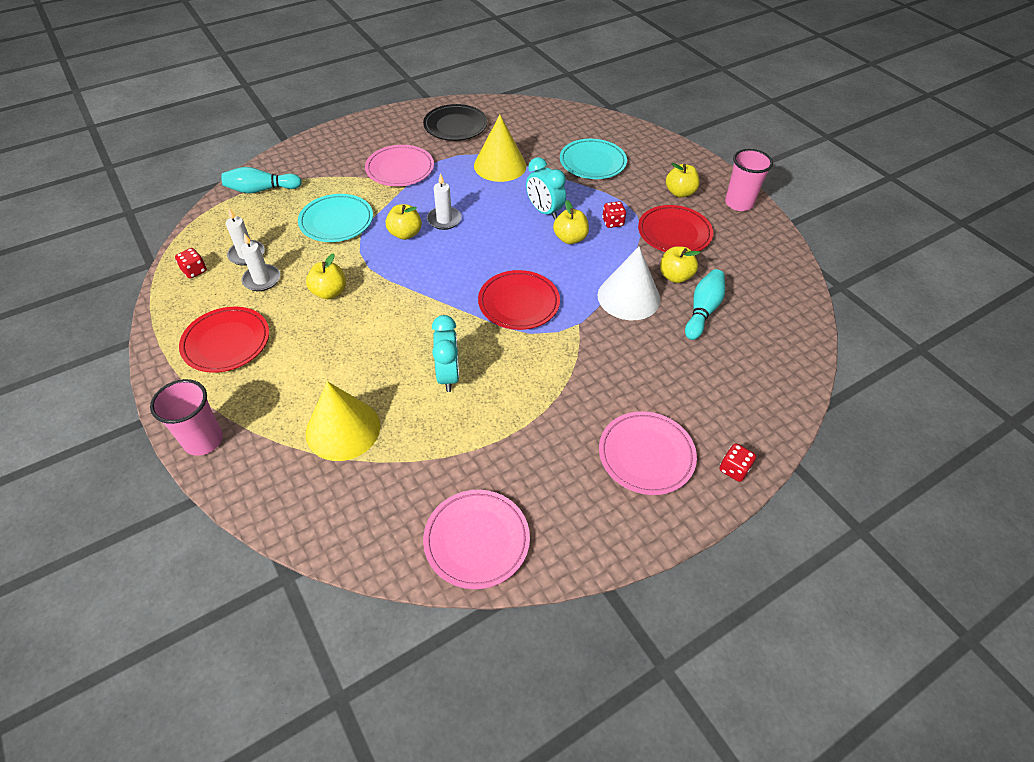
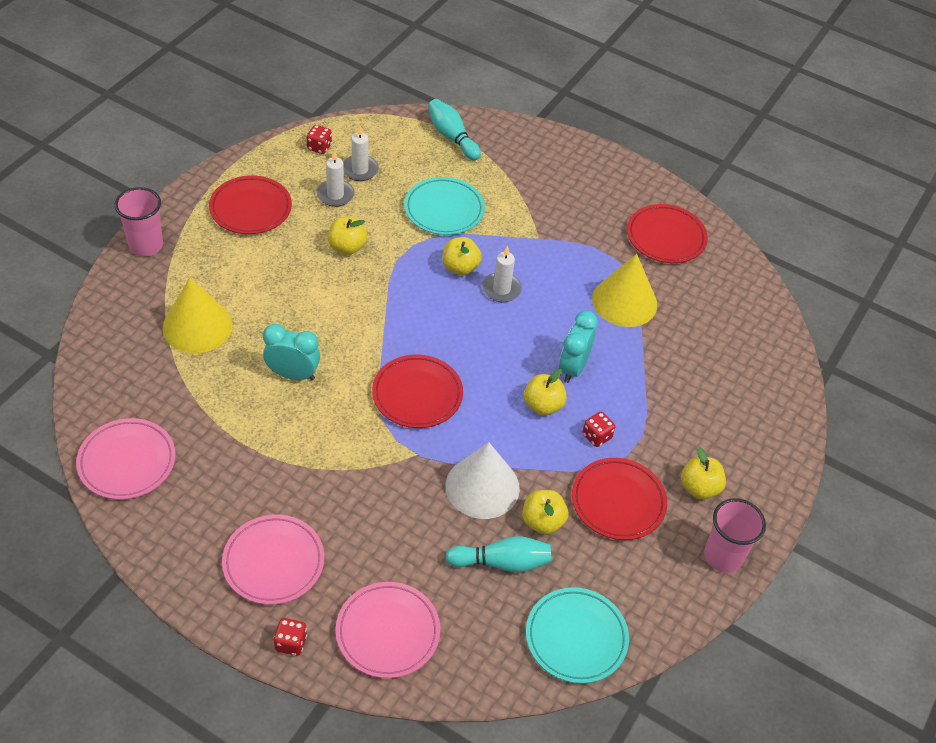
camera: 60 degrees right, 0 degrees up
pink plate [365,145,434,186] -> pink plate moved to [336,582,440,678]
black plate [423,104,488,141] -> red plate [627,204,708,263]
turquoise clock [432,315,459,392] -> turquoise clock turned 135 degrees counterclockwise [263,324,320,380]
turquoise plate [560,139,627,179] -> turquoise plate moved to [526,587,629,684]

